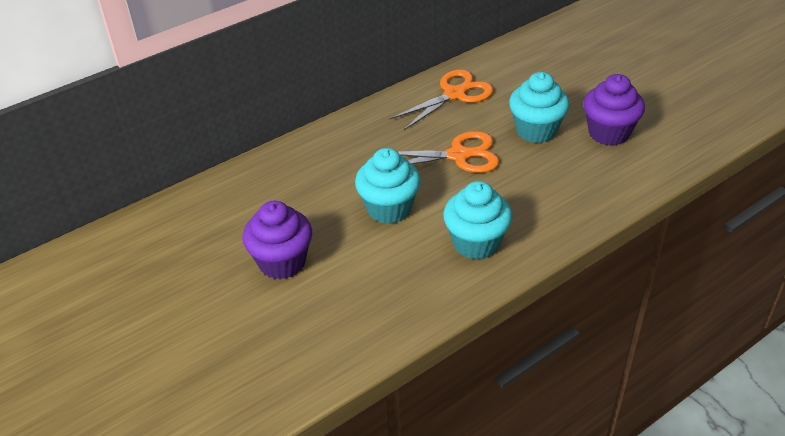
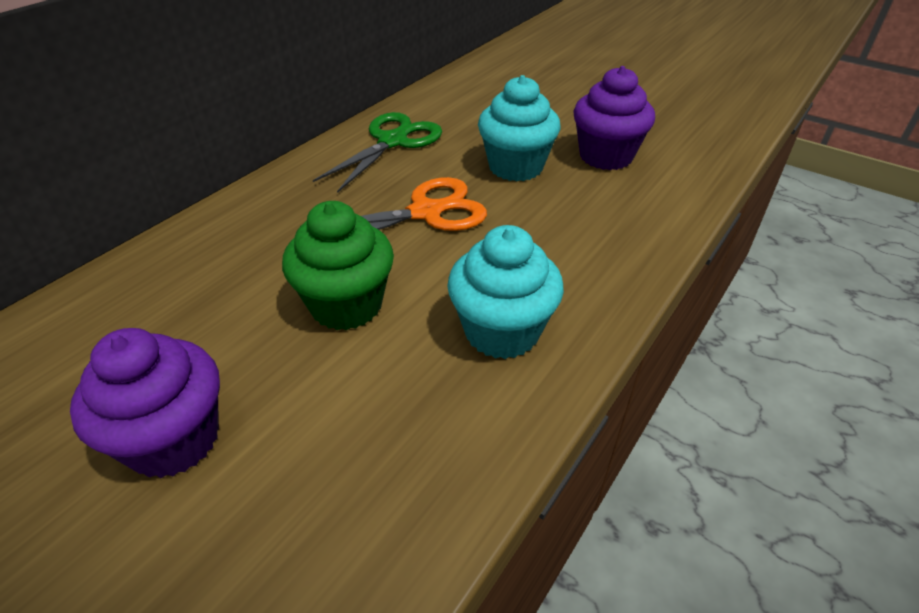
camera: 20 degrees left, 0 degrees up
turquoise cupcake [355,148,421,224] -> green cupcake [282,201,394,330]
orange scissors [390,70,494,130] -> green scissors [313,112,442,193]

